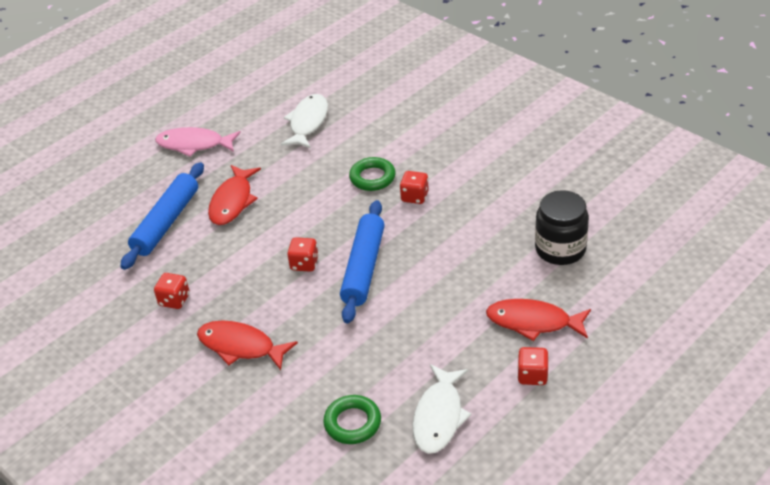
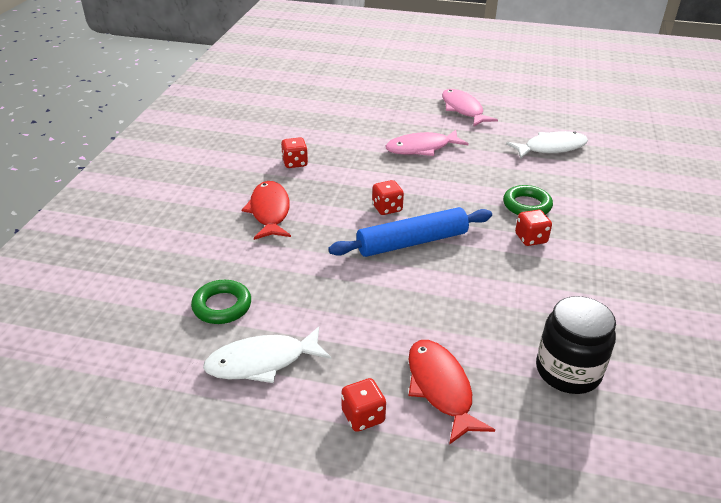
camera: 55 degrees right, 5 degrees down
blue rolling pin [120,162,204,270] -> none
red fish [208,165,261,225] -> pink fish [385,130,469,156]

